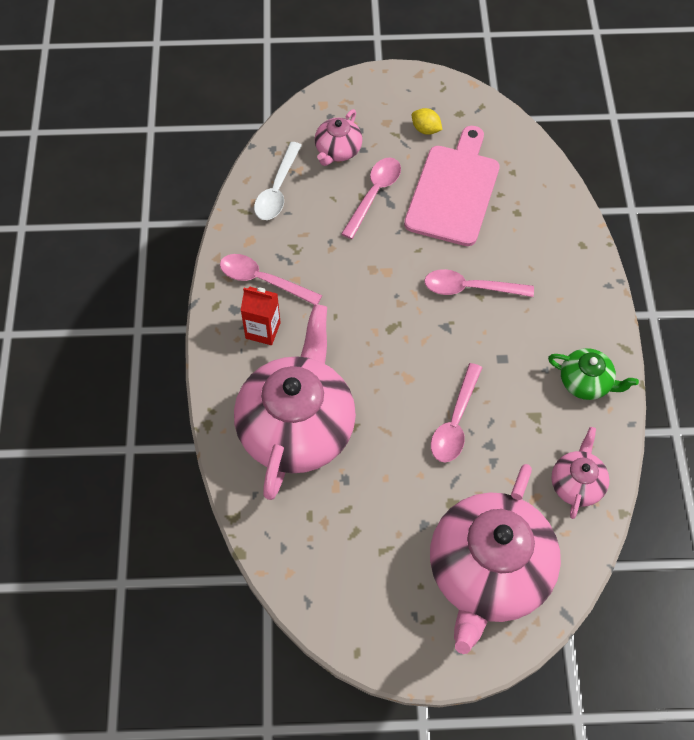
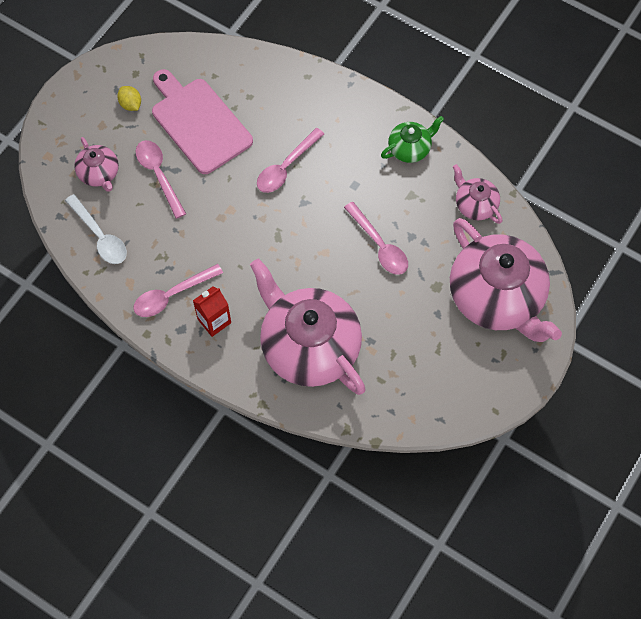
camera: 55 degrees left, 5 degrees up
yellow lemon [412,108,442,135] -> yellow lemon turned 75 degrees clockwise [117,86,141,111]

